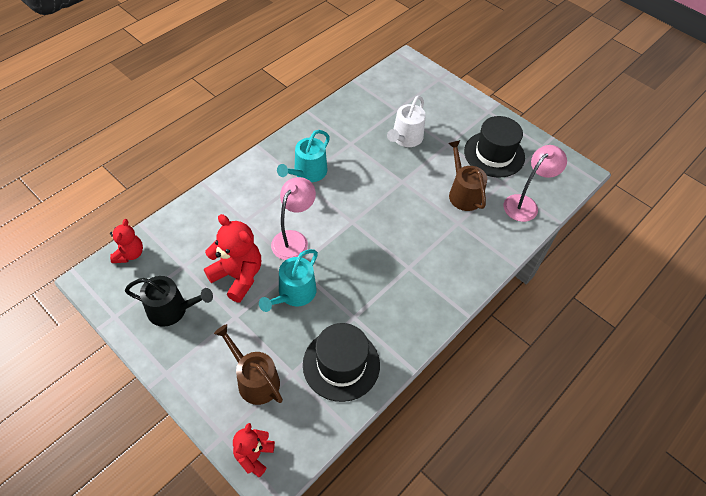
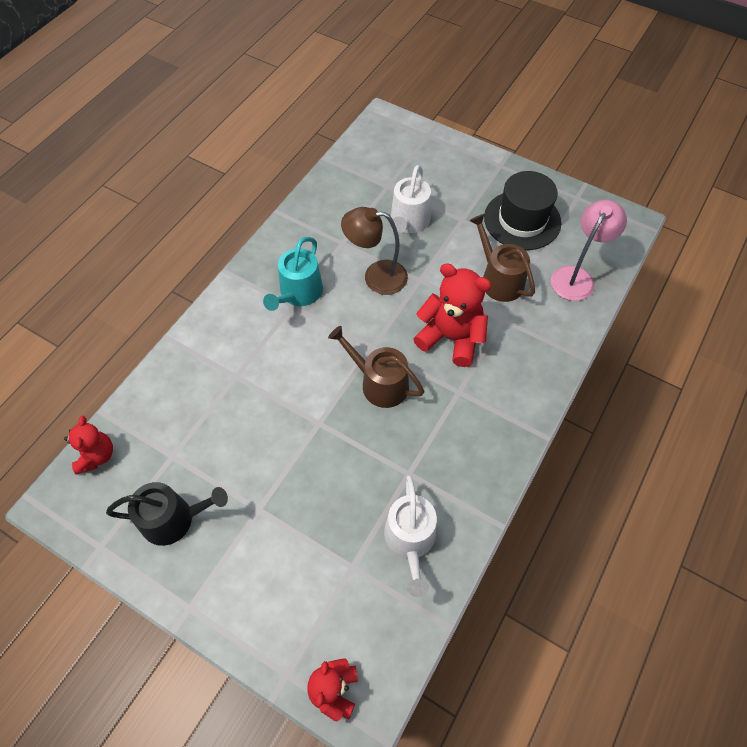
camera: 10 degrees left, 5 degrees up
red teddy bear [204,214,261,303] -> red teddy bear moved to [413,263,491,367]
brown watering can [214,324,283,405] -> brown watering can moved to [328,326,424,408]
turquoise watering can [259,249,318,312] -> none
pink lamp [271,177,316,260] -> none
black hat [303,323,380,402] -> white watering can [384,475,437,597]
none -> brown lamp [341,207,408,295]

